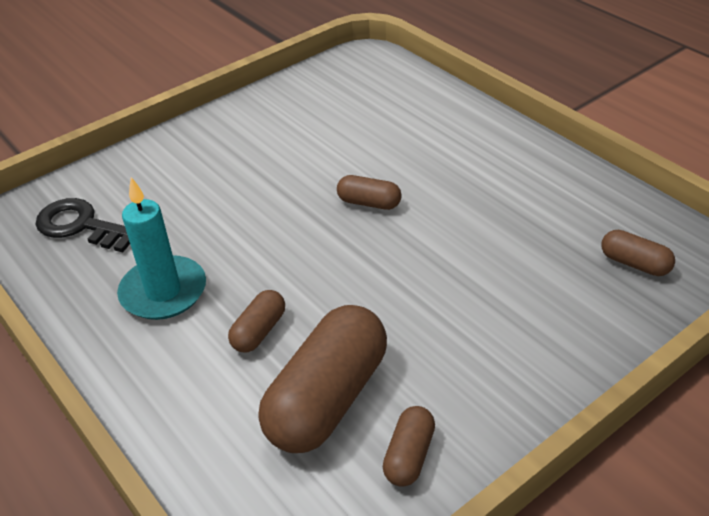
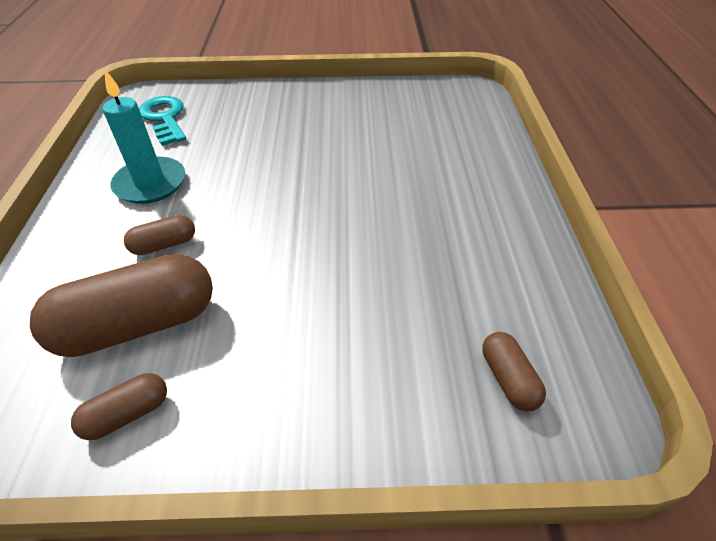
camera: 35 degrees right, 5 degrees up
black key [35,198,130,253] -> turquoise key [139,96,186,146]
brown capsule [337,175,402,210] -> none

